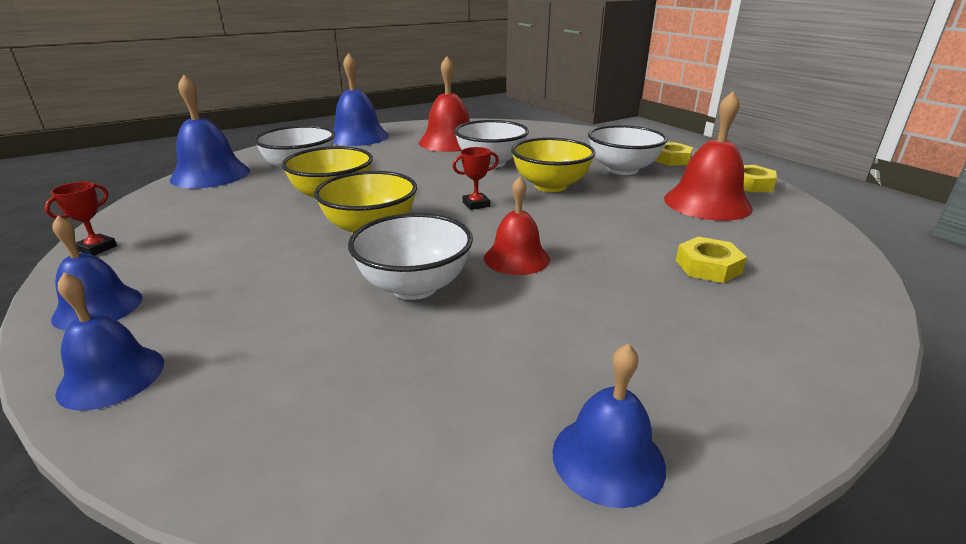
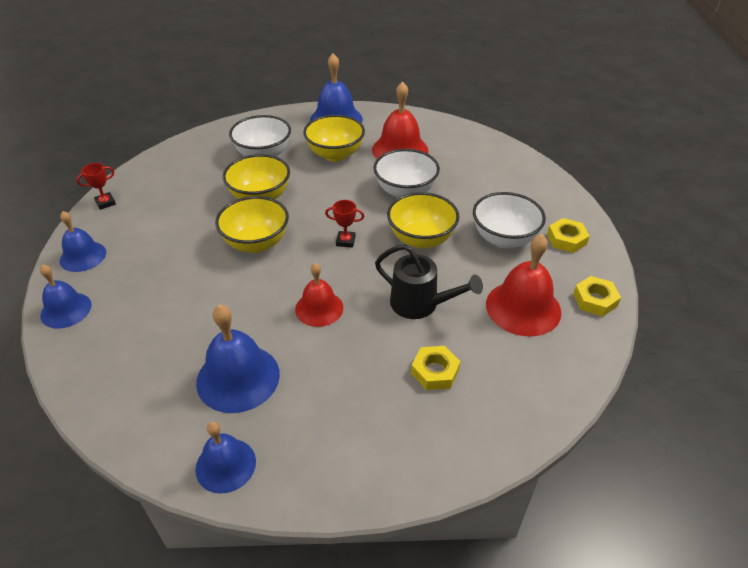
camera: 30 degrees right, 15 degrees up
blue bell [170,75,250,188] -> blue bell moved to [196,305,280,413]
white bowl [348,213,473,300] -> none
none -> yellow bowl [303,115,365,162]
none -> black watering can [375,244,483,319]

